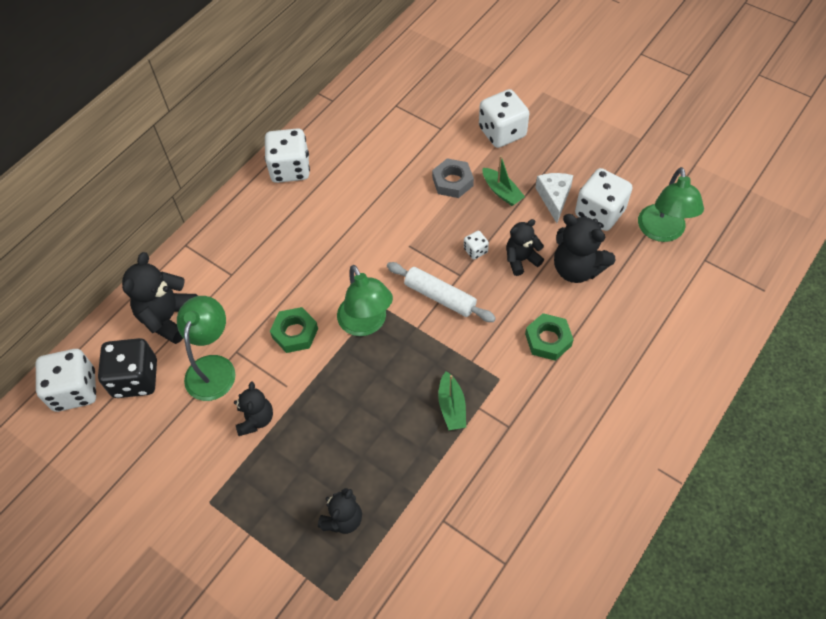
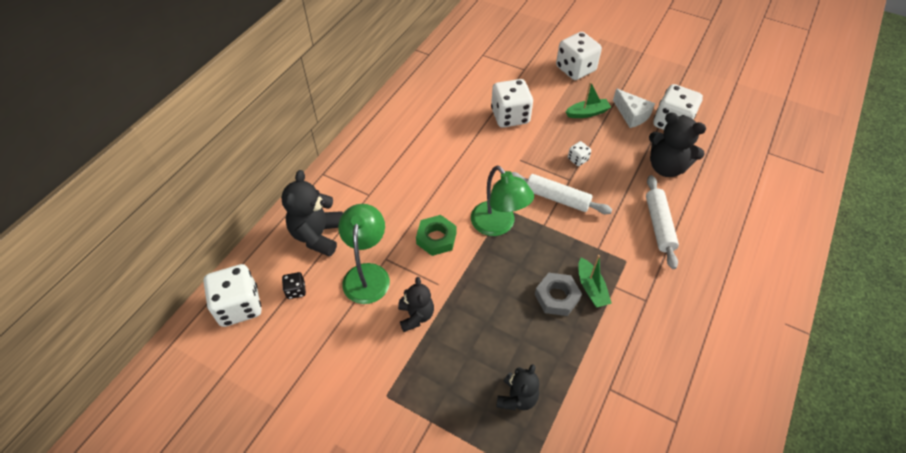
camera: 10 degrees left, 5 degrees down
black dice [98,338,157,398] -> black dice [282,272,306,299], size x0.46
white dice [265,128,310,183] -> white dice moved to [491,79,533,128]
grey nut [432,158,474,198] -> grey nut moved to [535,273,582,316]
green boat [483,155,525,206] -> green boat turned 60 degrees counterclockwise [565,82,611,118]
black teddy bear [506,219,544,276] -> none
green nut [525,313,574,361] -> white rolling pin [646,175,679,269]
white cheese [535,173,573,223] -> white cheese turned 150 degrees clockwise [613,89,655,128]
green lamp [638,167,704,242] -> none

